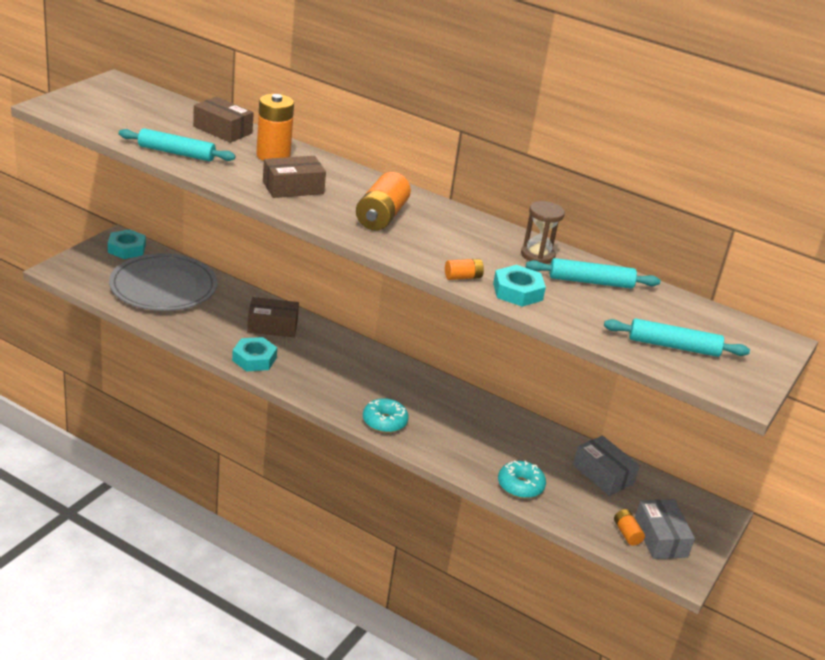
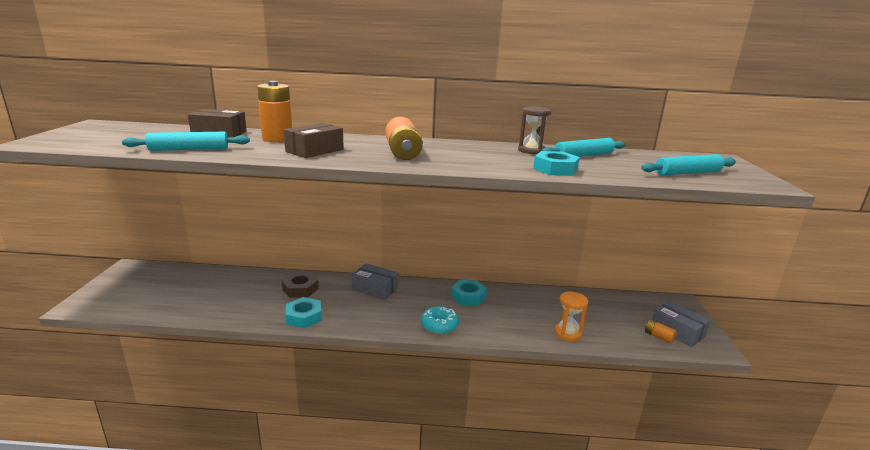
camera: 25 degrees left, 10 degrees down
turquoise nut [108,229,146,259] -> turquoise nut moved to [451,280,487,305]
grey plate [109,253,218,311] -> none
brown box [247,297,299,337] -> brown nut [282,272,319,298]
orange battery [445,259,484,280] -> none
turquoise donut [498,460,546,498] -> orange hourglass [554,291,588,341]
grey box [573,436,640,496] -> grey box moved to [352,263,398,300]

